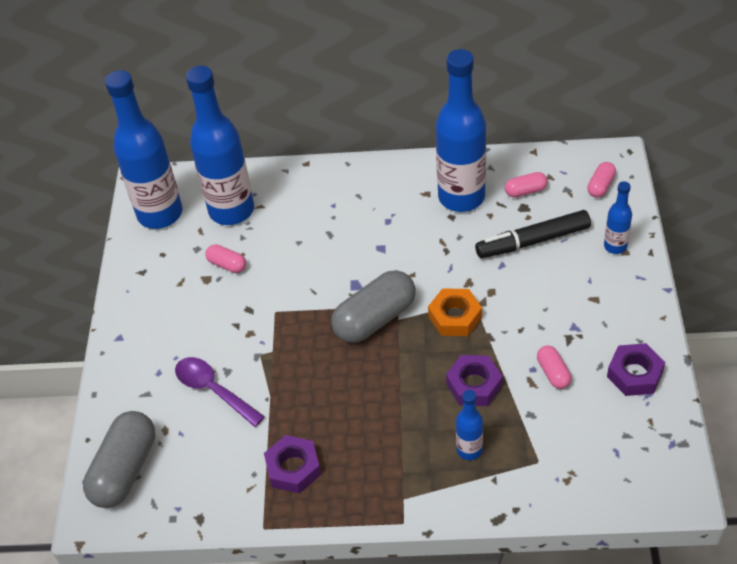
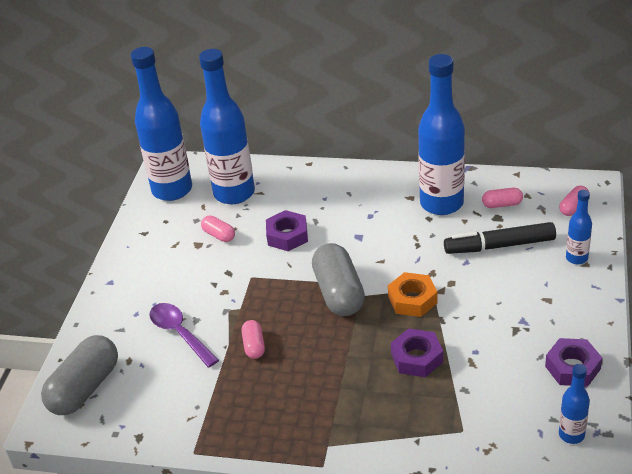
camera: 10 degrees right, 10 degrees down
purple nut [264,435,321,494] -> purple nut moved to [266,210,308,251]
grey capsule [331,270,416,343] -> grey capsule turned 75 degrees counterclockwise [312,243,365,316]
blue bottle [456,390,483,460] -> blue bottle moved to [559,364,590,444]
pink capsule [537,346,571,389] -> pink capsule moved to [242,320,265,359]

